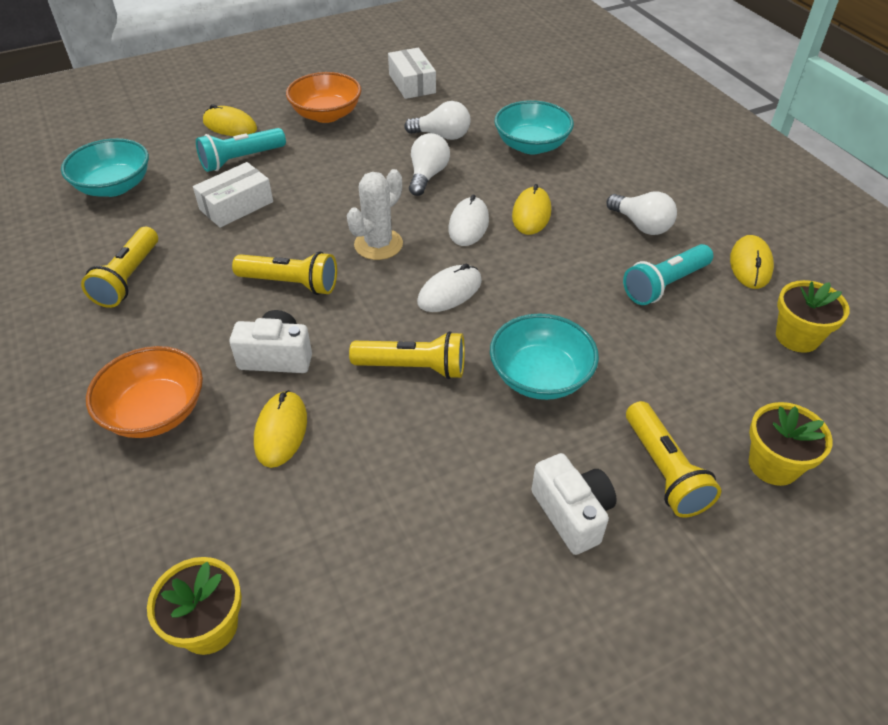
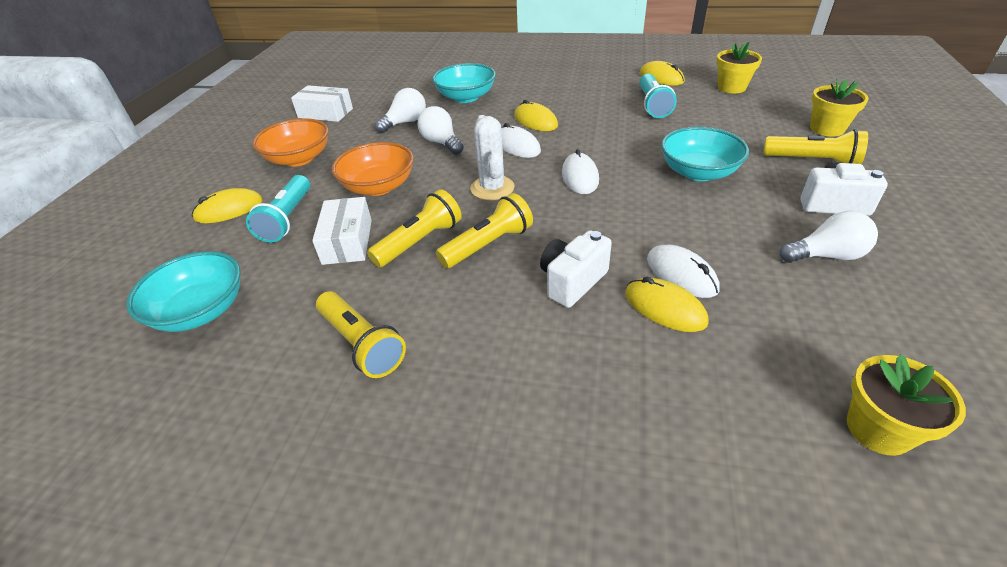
camera: 50 degrees left, 5 degrees down
orange bowl [86,346,203,438] -> orange bowl moved to [332,142,414,196]
yellow flashlight [349,331,465,379] -> yellow flashlight moved to [367,189,462,268]
white light bulb [607,191,677,235] -> white light bulb moved to [780,211,878,263]
none -> white mouse [647,245,720,298]

